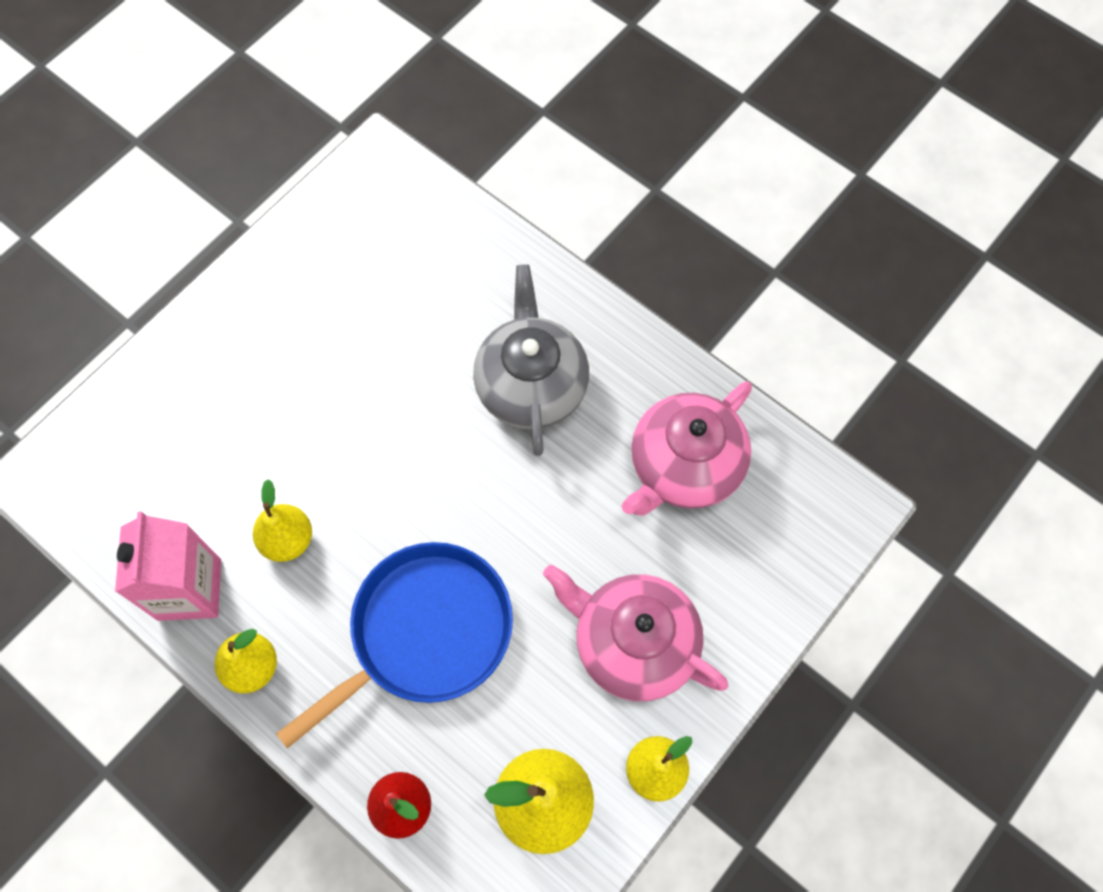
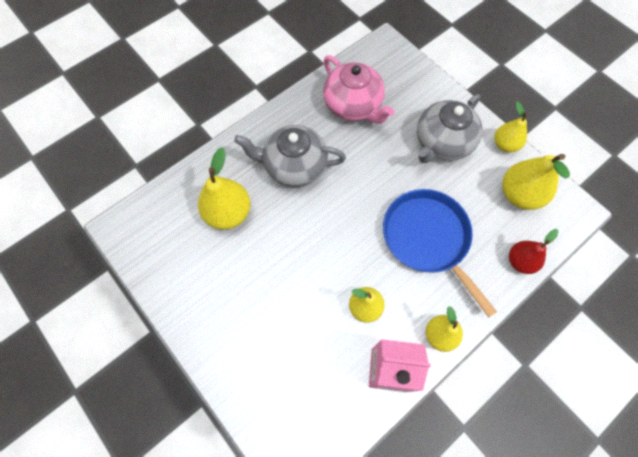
camera: 80 degrees left, 0 degrees up
pink teapot [543,564,728,701] -> grey teapot [417,94,482,163]
none -> yellow pear [198,147,250,230]

